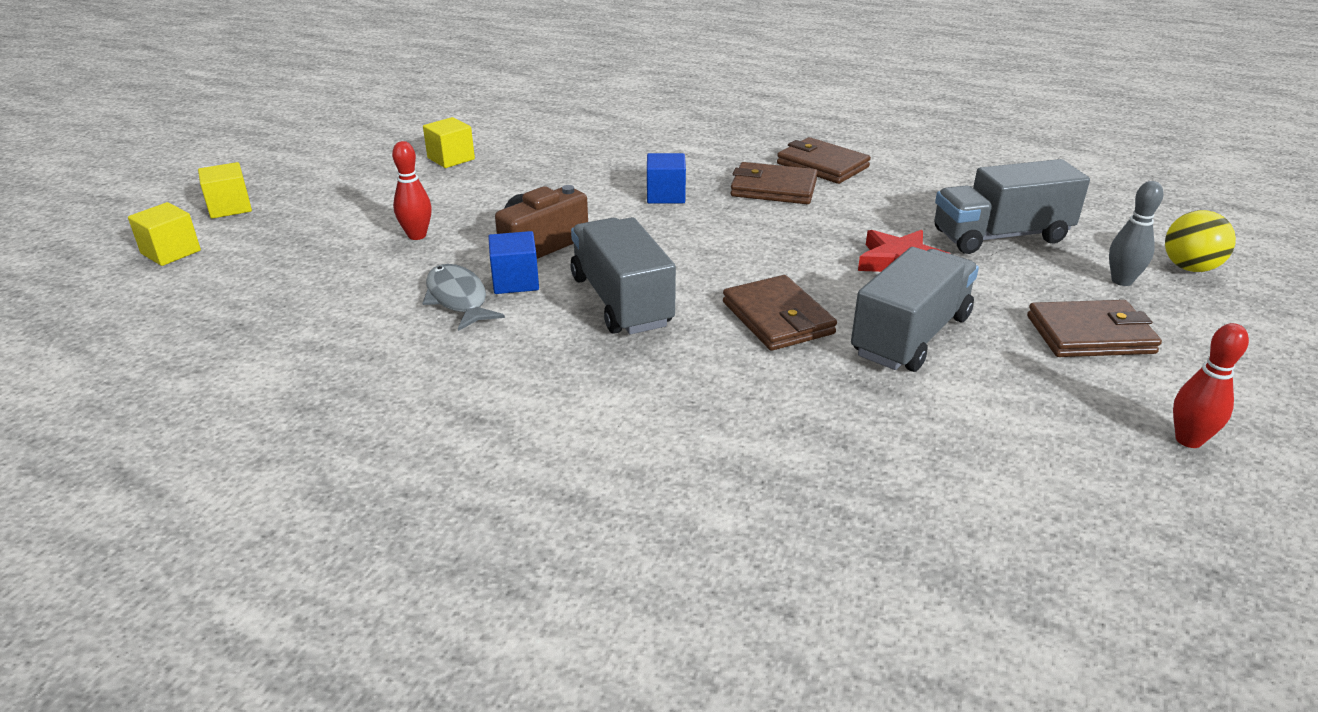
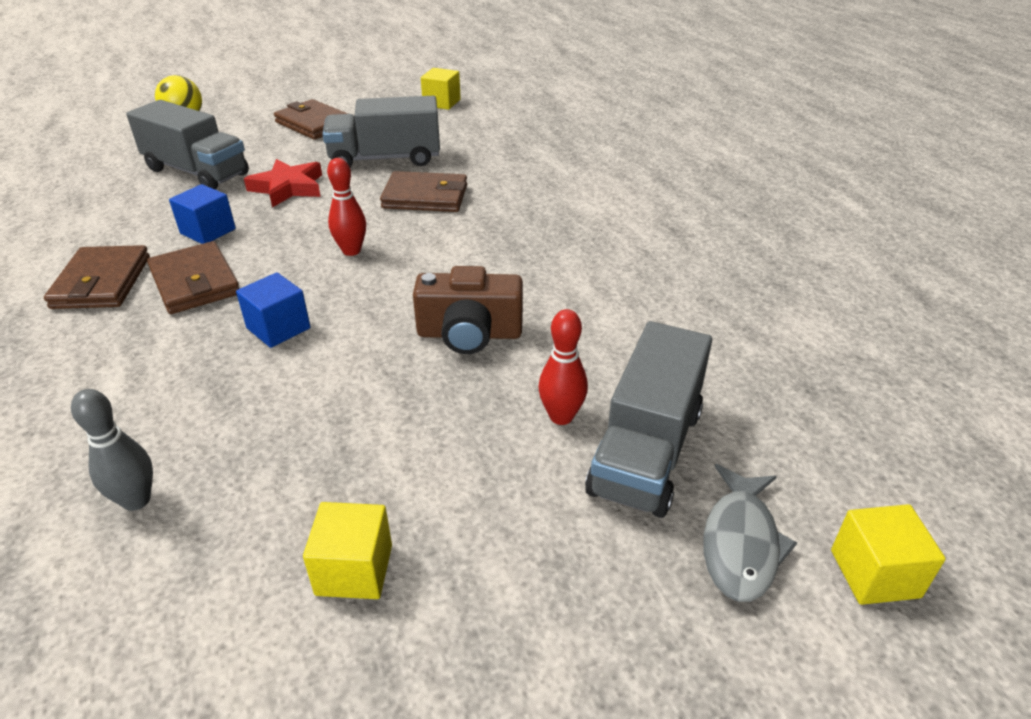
camera: 135 degrees left, 5 degrees up
yellow cube [198,162,252,219] -> yellow cube moved to [421,68,461,110]
grey fish [423,264,505,331] -> grey fish moved to [703,464,797,602]
blue cube [488,231,539,294] -> blue cube moved to [169,184,236,244]
grey truck [570,217,676,334] -> grey truck moved to [585,321,712,518]
brown wallet [723,275,837,351] -> brown wallet turned 75 degrees clockwise [380,171,467,212]
grey bowling pin [1109,181,1163,286] -> grey bowling pin moved to [71,389,153,511]
red bowling pin [1173,323,1249,448] -> red bowling pin moved to [327,158,366,256]

